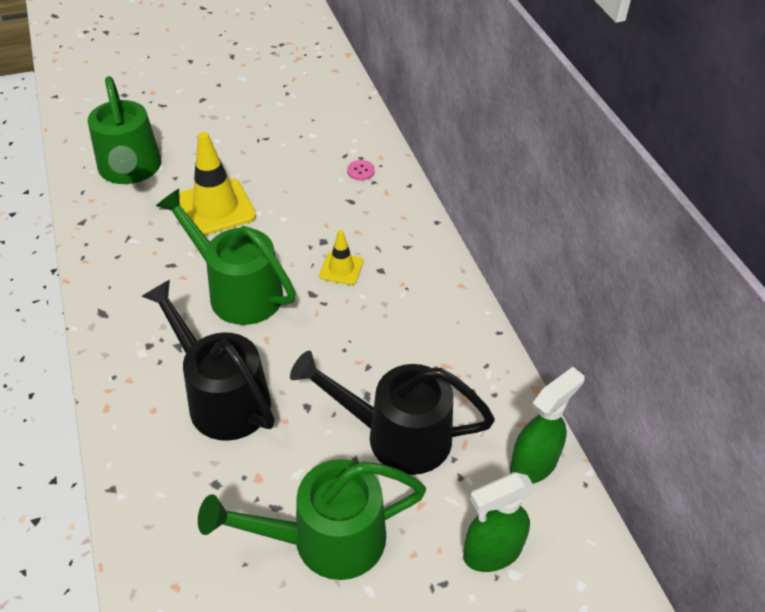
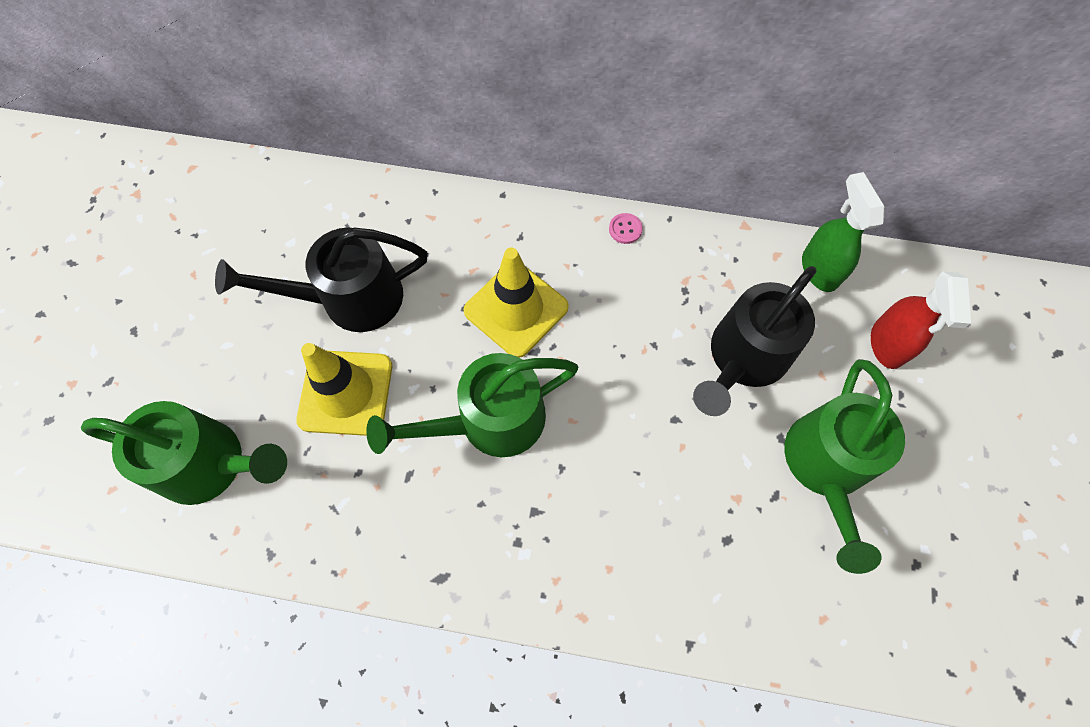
camera: 60 degrees left, 20 degrees up
black watering can [141,280,275,441] -> black watering can moved to [215,228,428,332]
yellow traffic cone [319,230,363,285] -> yellow traffic cone [463,248,569,358], size x1.88
pink button [347,160,375,181] -> pink button moved to [609,213,643,244]
green spray bottle [463,472,536,572] -> red spray bottle [871,271,971,369]

